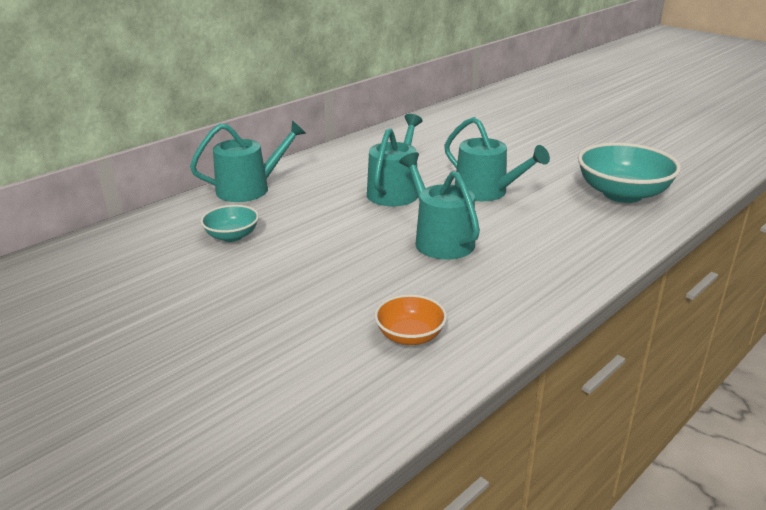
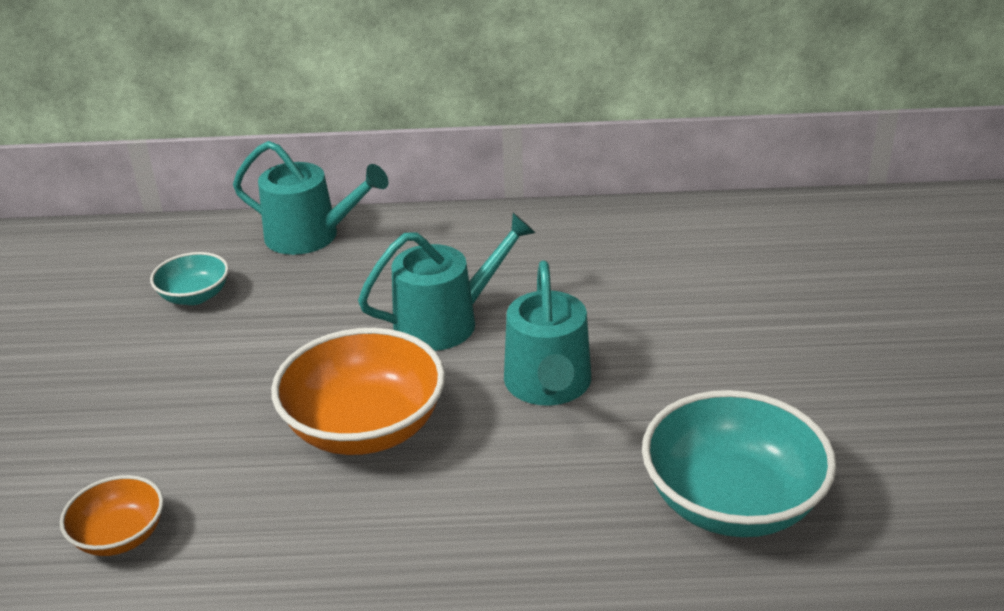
camera: 45 degrees right, 5 degrees up
turquoise watering can [399,152,480,260] -> orange bowl [271,328,445,455]

